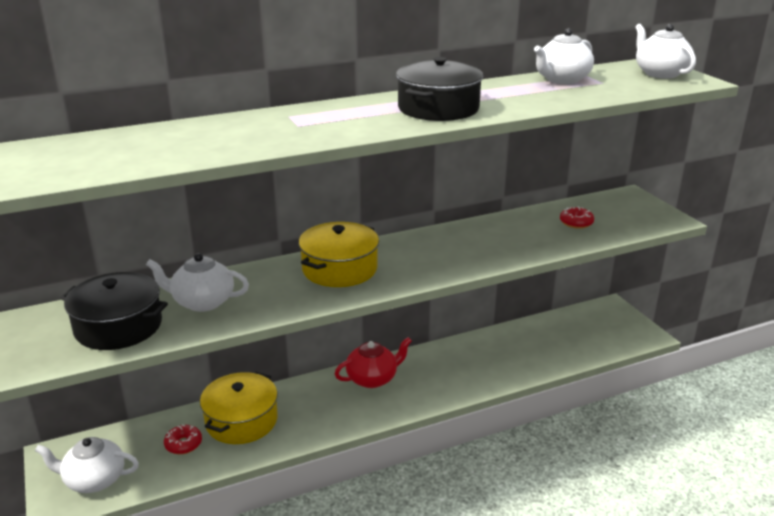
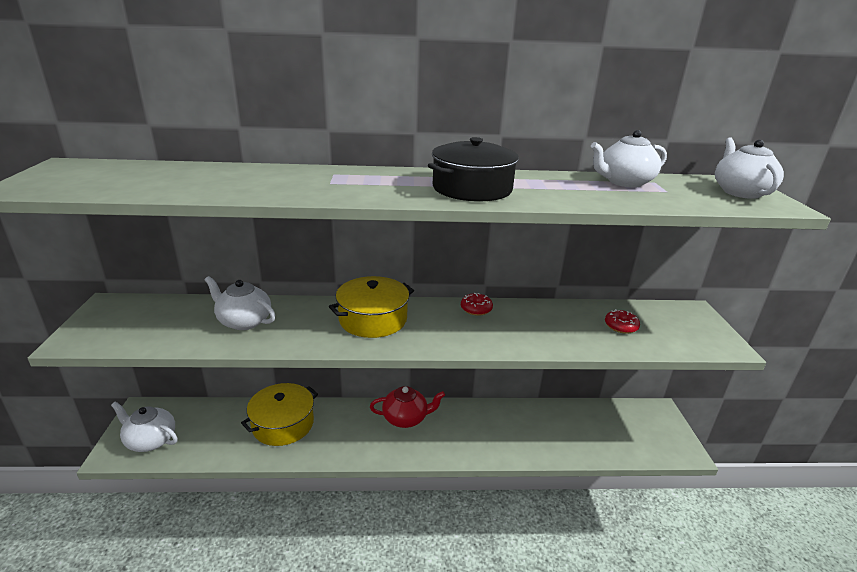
camera: 20 degrees right, 0 degrees up
black pot [60,272,168,350] -> none
red donut [164,424,202,454] -> red donut moved to [461,293,493,316]

